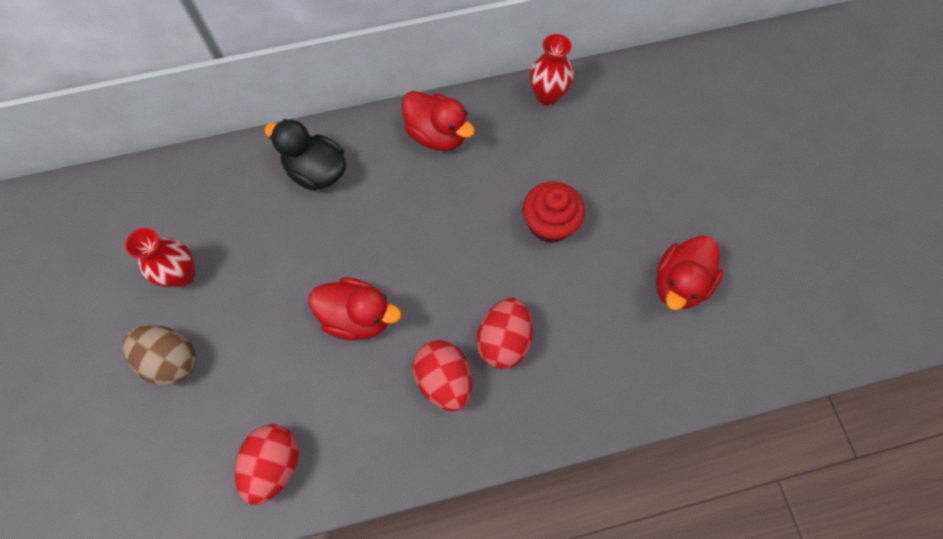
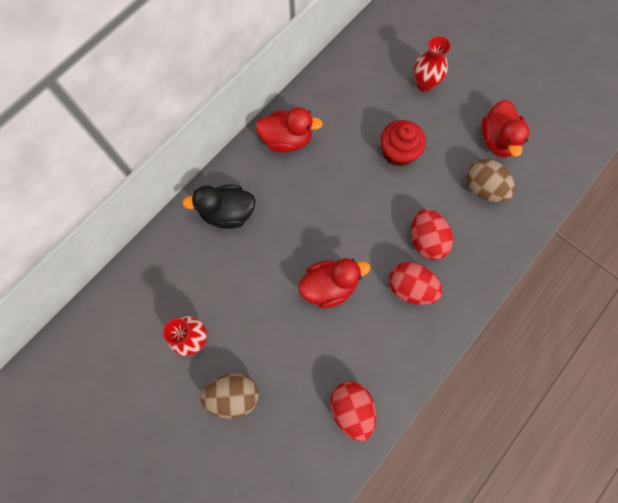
camera: 35 degrees left, 5 degrees up
red vase [530,34,573,106] -> red vase moved to [413,36,451,92]
none -> brown egg [466,159,515,202]

